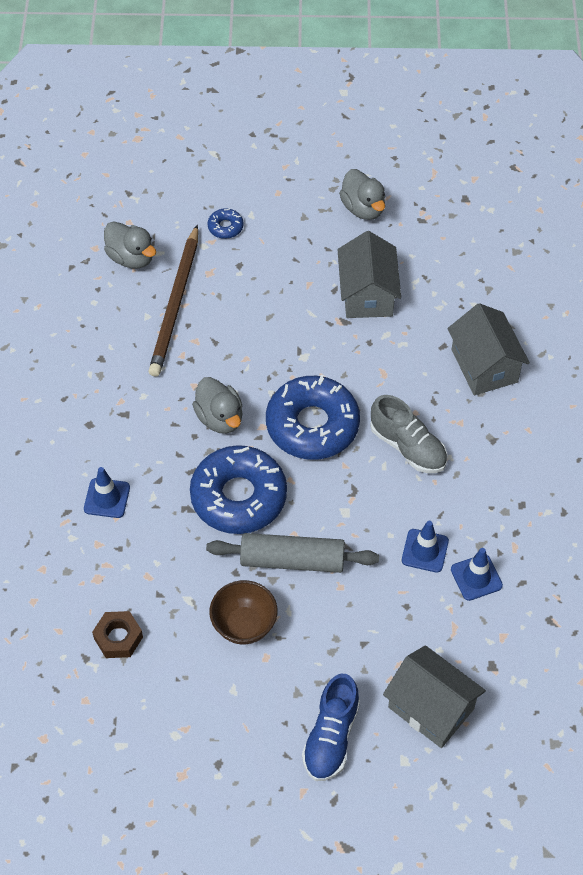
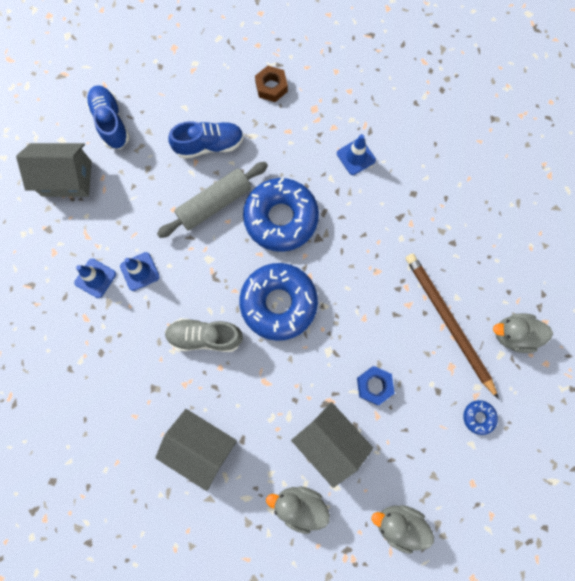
camera: 140 degrees right, 20 degrees up
grey duck [192,377,242,434] -> grey duck moved to [266,486,330,534]
brown bowl [209,580,278,644] -> blue shoe [168,121,244,159]
none -> blue nut [357,366,395,405]

